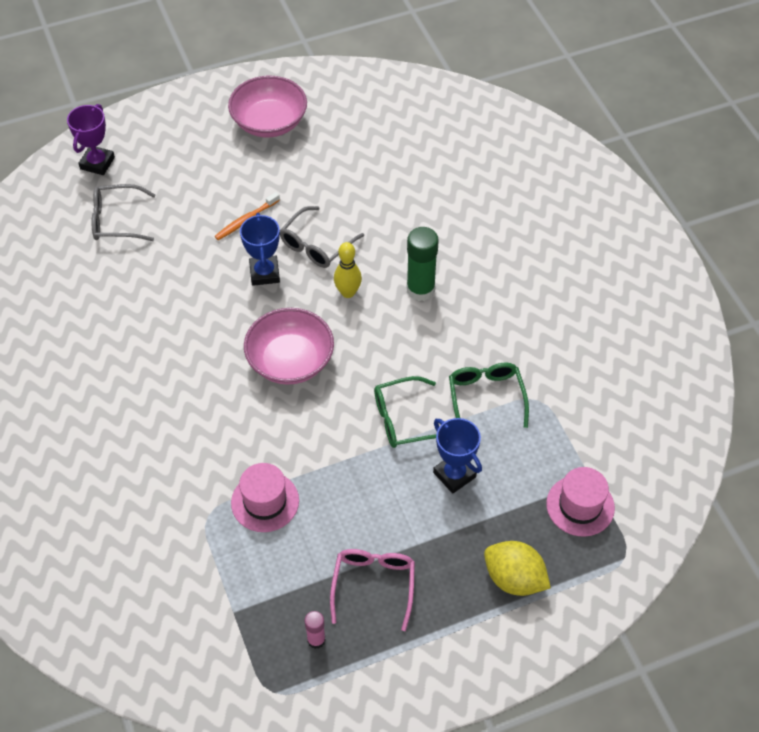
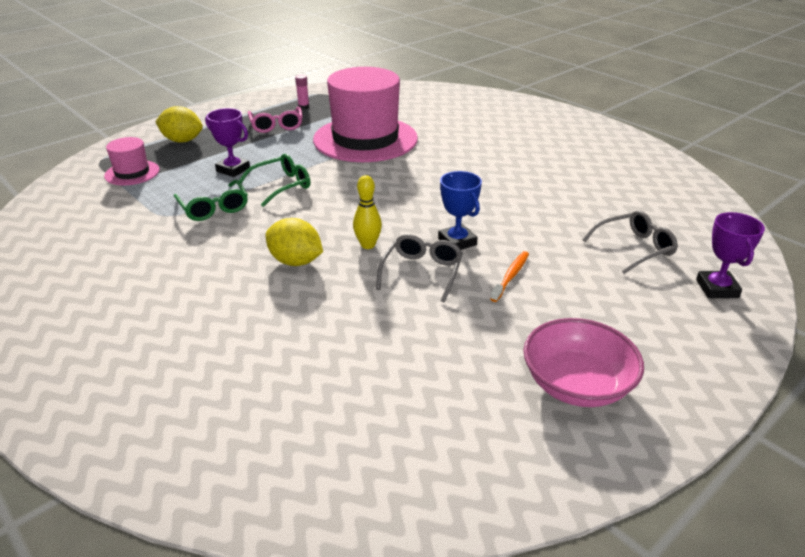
camera: 160 degrees right, 20 degrees down
pink hat [231,463,299,532] -> pink hat [313,67,418,162], size x2.18
pink bowl [244,308,334,385] -> none
green glue stick [407,227,439,301] -> yellow lemon [266,218,323,266]
blue trophy [433,418,482,494] -> purple trophy [205,108,250,177]

